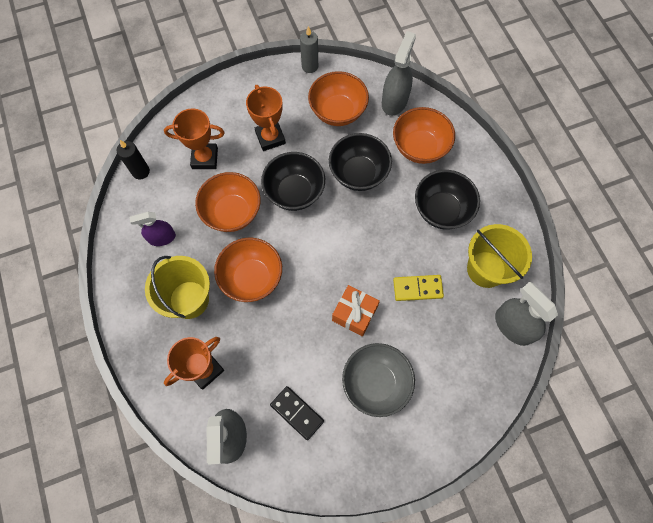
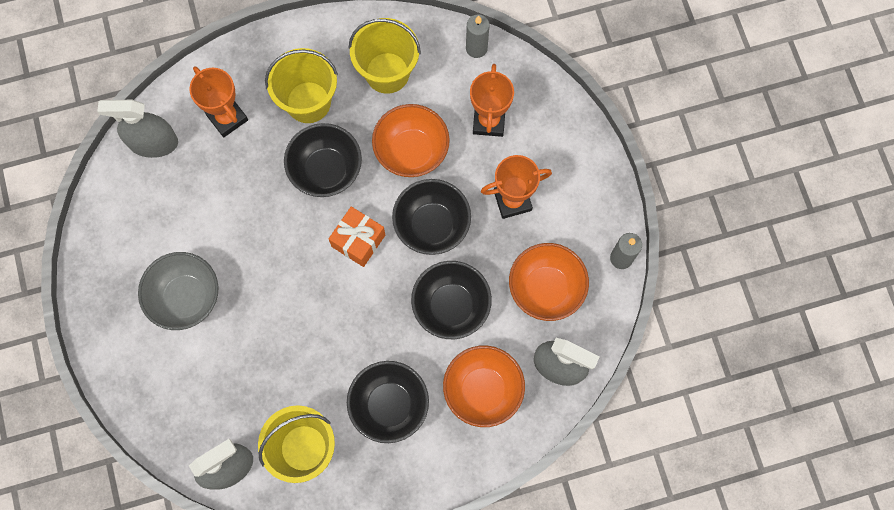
camera: 95 degrees right, 5 degrees up
black candle [117,140,150,179] -> grey candle [466,14,490,58]
purple spray bottle [130,212,176,246] -> yellow bucket [349,18,421,94]
orange bowl [214,238,282,302] -> black bowl [284,123,362,197]
black domino [270,386,324,440] -> none
orange gift [332,285,380,336] -> orange gift moved to [329,207,385,267]
yellow domino [393,275,444,301] -> none

